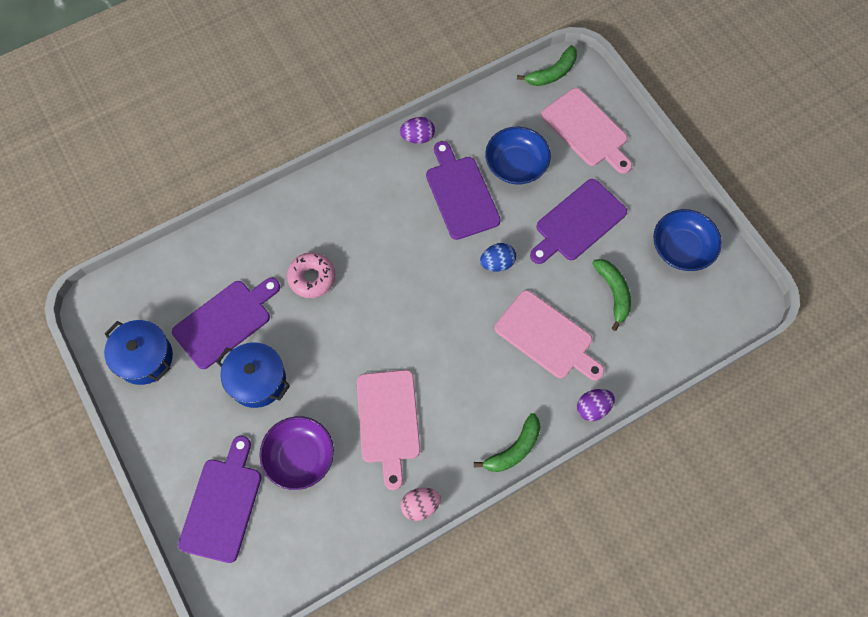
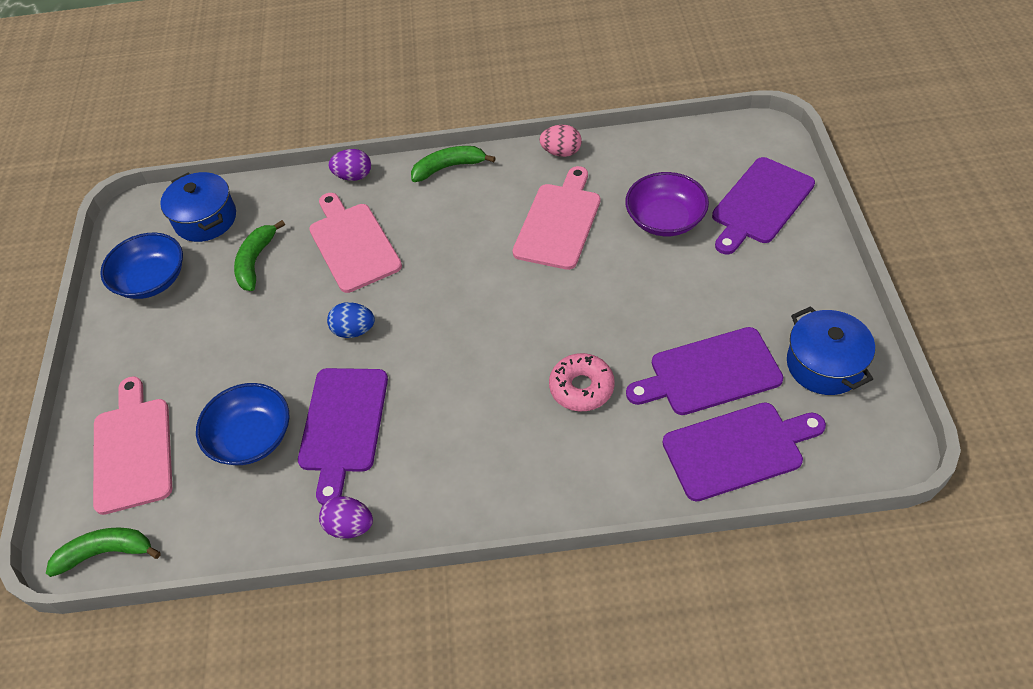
camera: 150 degrees left, 15 degrees down
blue pot [216,342,290,408] -> blue pot moved to [160,172,236,242]
purple cutting board [530,179,627,264] -> purple cutting board moved to [662,402,826,502]

